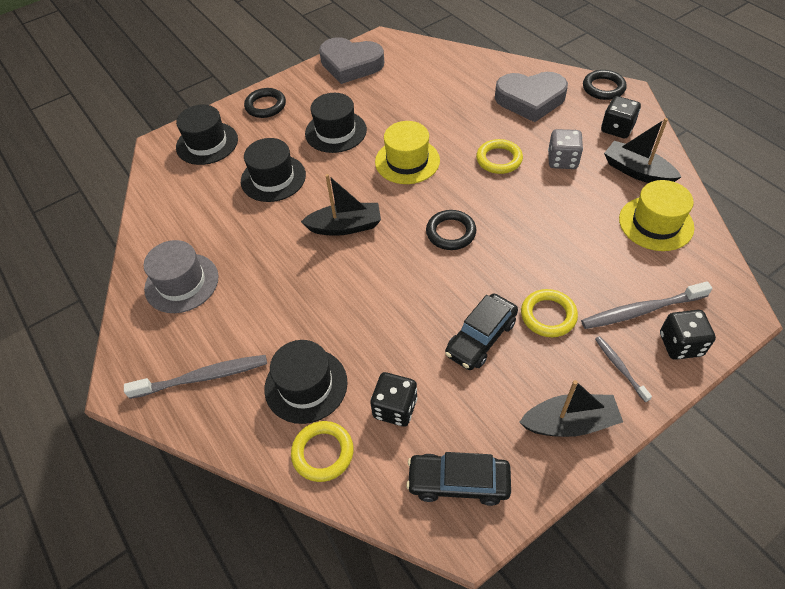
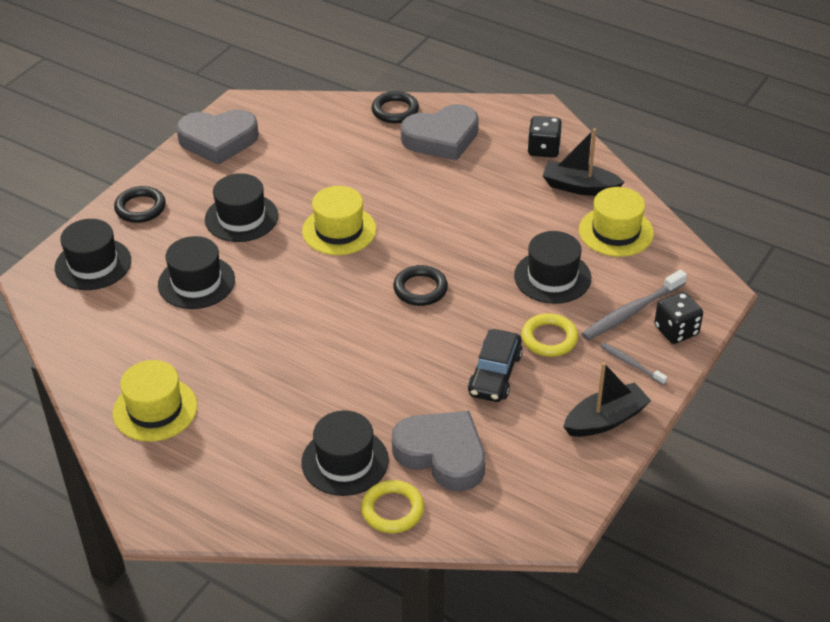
camera: 25 degrees left, 10 degrees down
grey toothbrush [124,355,267,399] -> none
grey hat [144,240,219,313] -> yellow hat [112,360,197,442]
black boat [301,174,381,236] -> none
black dice [370,372,417,427] -> grey heart [392,411,485,491]
black car [406,452,511,506] -> none
yellow ring [476,139,523,174] -> none
grey dice [548,129,583,169] -> none
black ring [583,70,627,100] -> black ring moved to [372,91,419,123]
none -> black hat [514,231,591,304]

